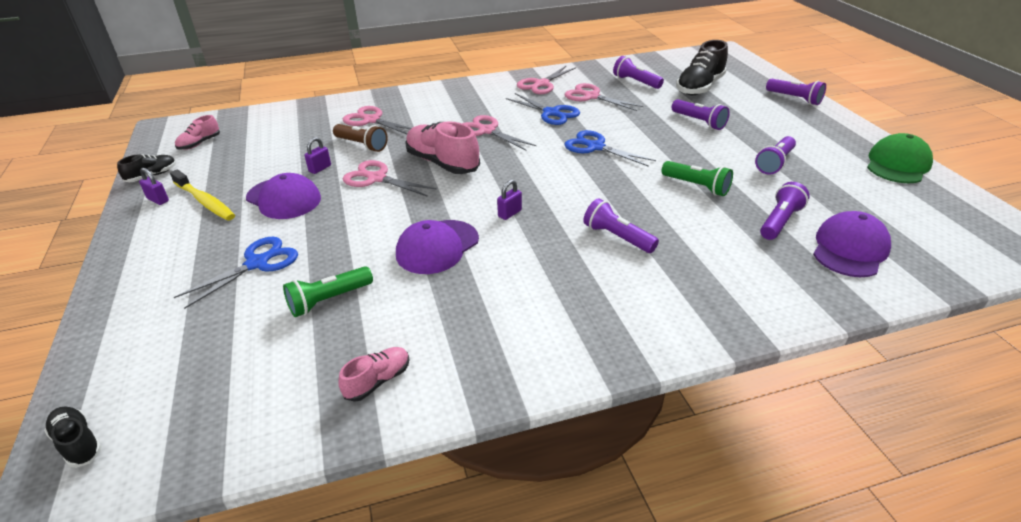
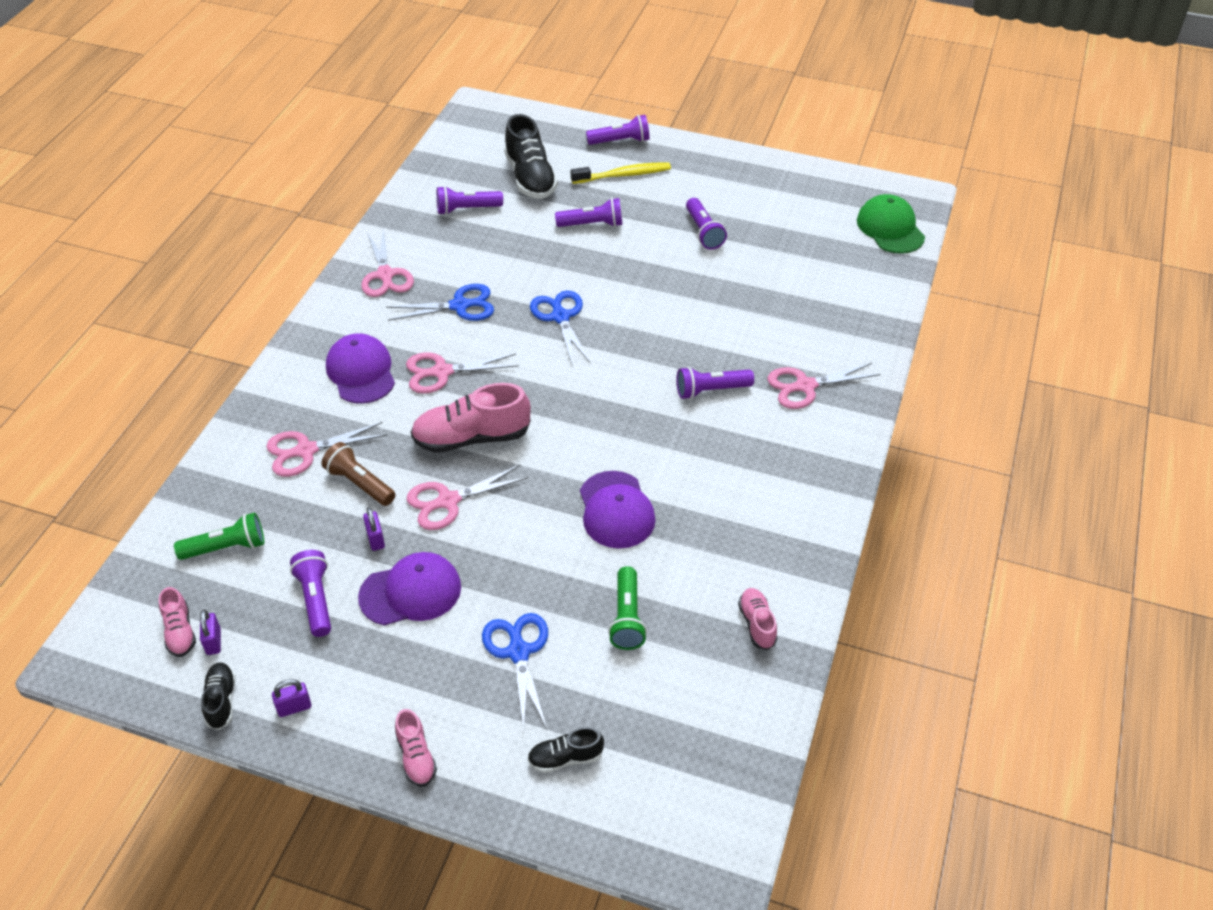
camera: 55 degrees left, 10 degrees up
black shoe [44,407,102,468] -> black shoe moved to [527,727,604,773]
yellow toothbrush [170,170,235,221] -> yellow toothbrush moved to [571,162,671,184]
brown flashlight [333,124,388,152] -> brown flashlight turned 120 degrees counterclockwise [322,442,395,506]
purple padlock [497,180,522,220] -> purple padlock moved to [200,609,221,655]
pink scissors [564,83,644,111] -> pink scissors moved to [768,363,881,409]
blue scissors [564,130,656,167] -> blue scissors turned 90 degrees clockwise [530,291,591,366]
green flashlight [662,161,733,196] -> green flashlight moved to [174,512,264,560]
purple flashlight [760,182,810,240] -> purple flashlight moved to [290,550,331,637]
purple cap [813,211,891,277] -> purple cap moved to [326,333,395,404]
green cap [867,133,933,183] -> green cap moved to [857,194,925,254]
none -> pink shoe [395,709,437,787]

